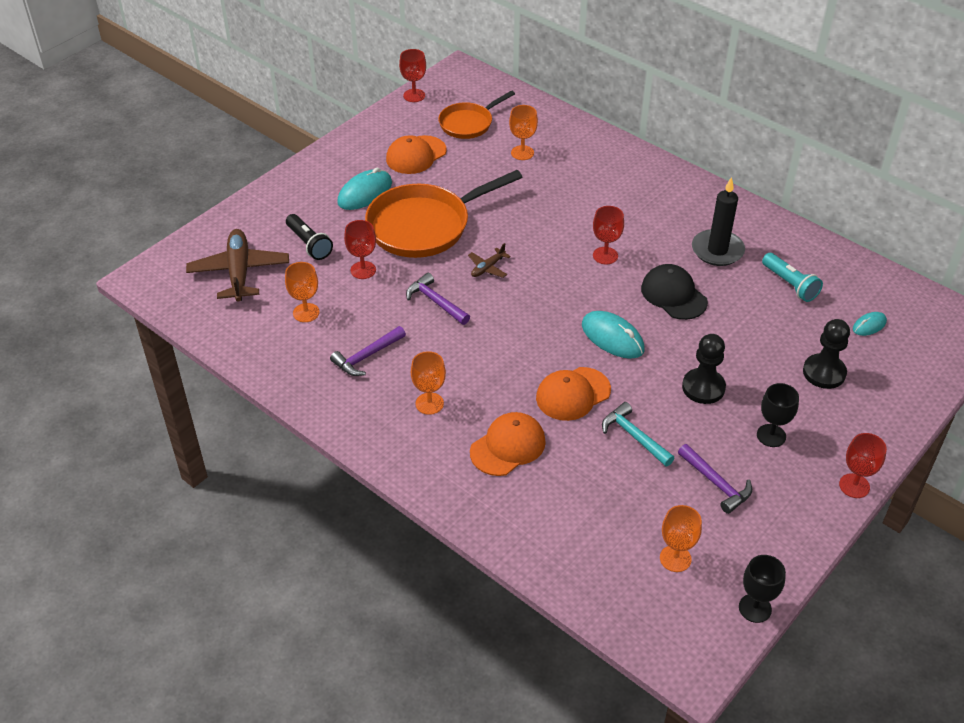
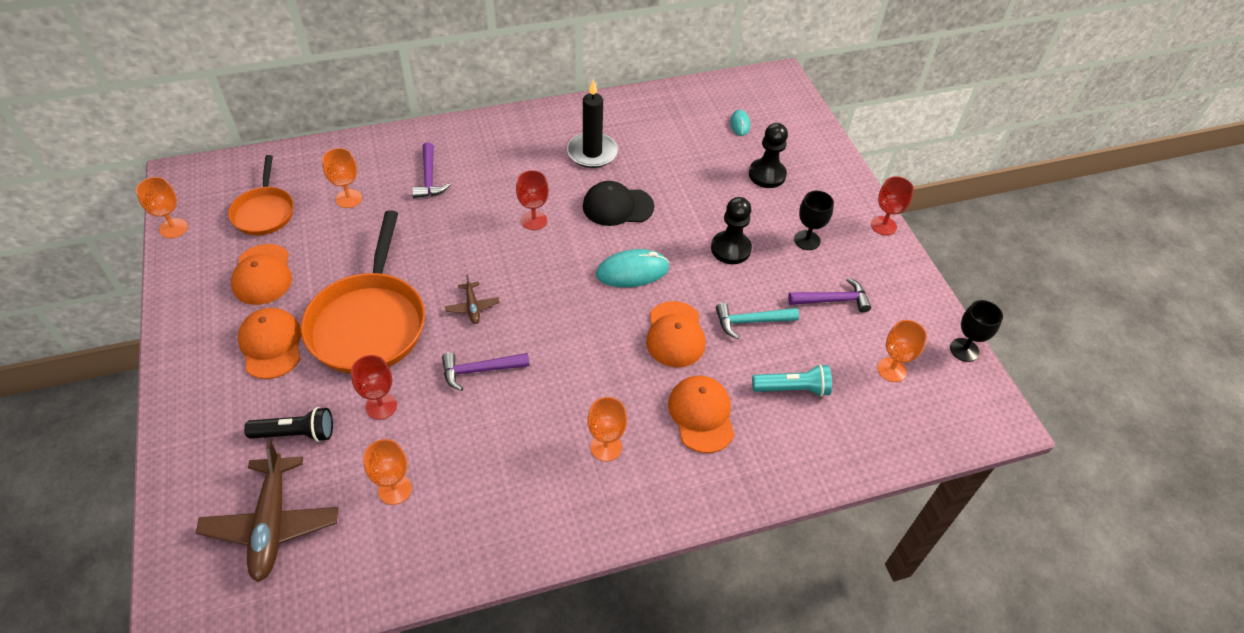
camera: 60 degrees left, 5 degrees up
brown plane [186,229,289,302] -> brown plane turned 120 degrees counterclockwise [196,440,338,582]
purple hammer [330,326,406,376] -> purple hammer moved to [412,142,450,198]
turquoise mouse [337,167,392,210] -> orange cap [238,308,301,379]
red goblet [399,49,426,102] -> orange goblet [136,177,188,238]
turquoise flashlight [762,253,823,302] -> turquoise flashlight moved to [752,364,832,397]

